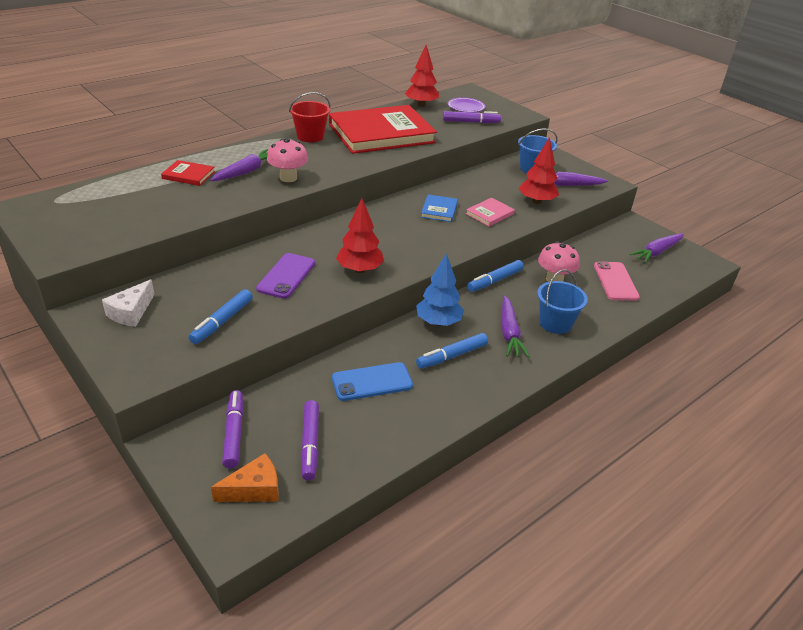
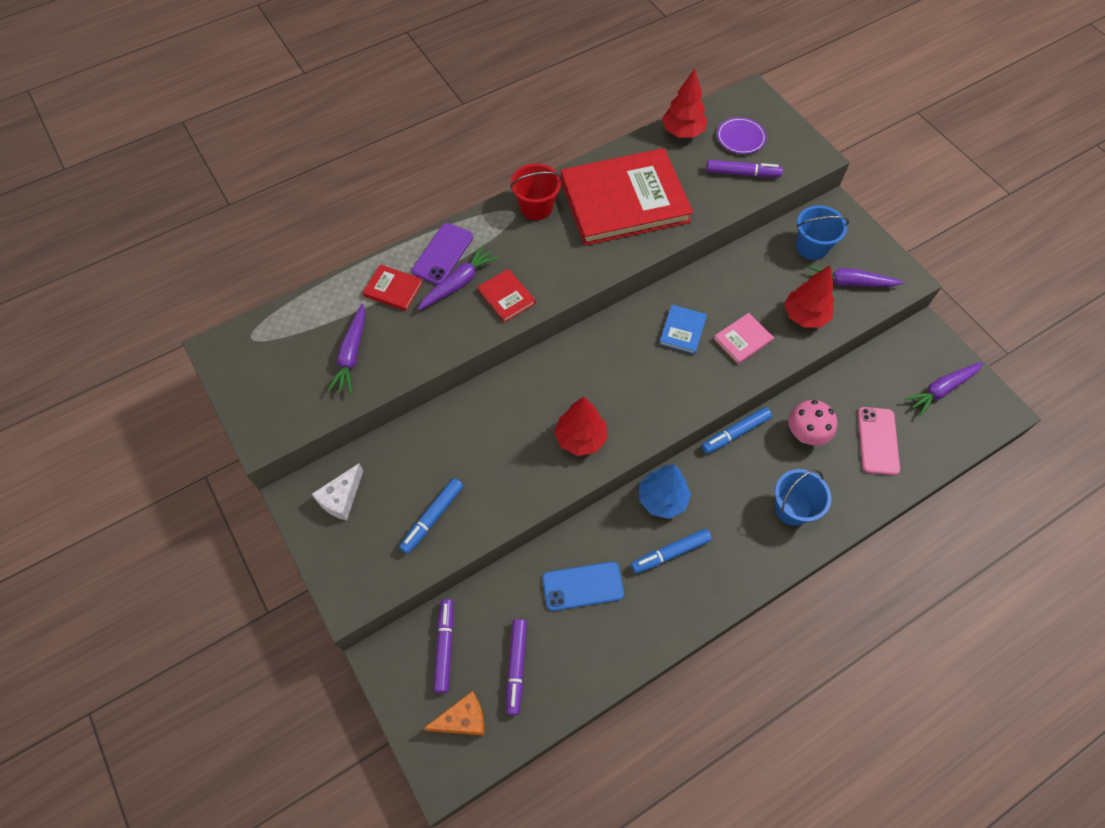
camera: 10 degrees right, 25 degrees up
purple phone [256,253,315,299] -> purple phone moved to [412,223,473,285]
pink mushroom [267,138,308,182] -> red book [478,269,536,322]
purple carrot [501,295,530,357] -> purple carrot moved to [327,304,365,394]

